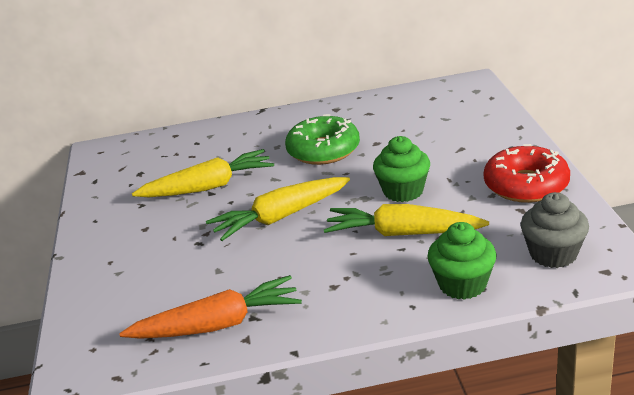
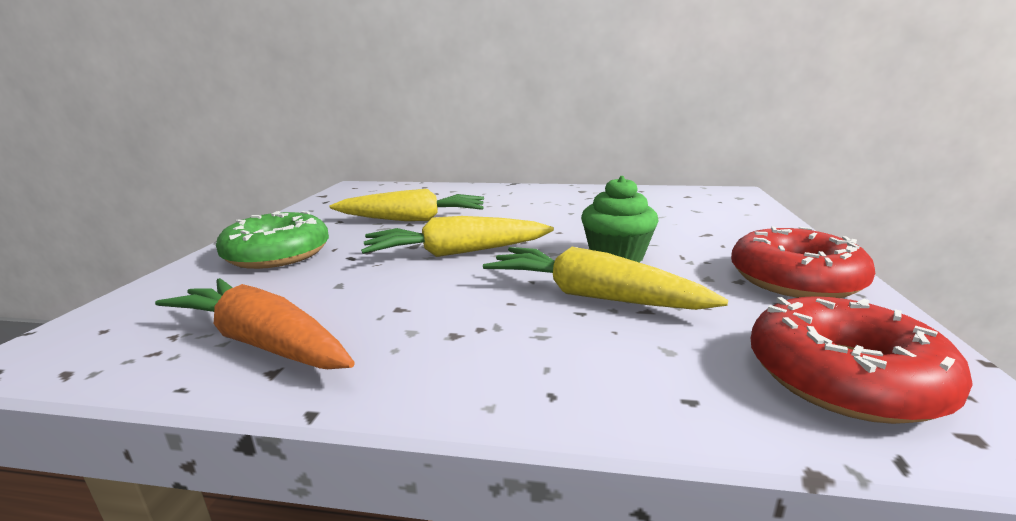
camera: 15 degrees right, 10 degrees down
orange carrot [119,275,302,339] -> orange carrot turned 150 degrees counterclockwise [155,278,355,369]
green donut [285,114,360,165] -> green donut moved to [216,211,329,269]
green cupcake [427,222,497,300] -> none
grey cupcake [521,192,589,268] -> red donut [751,296,973,424]

